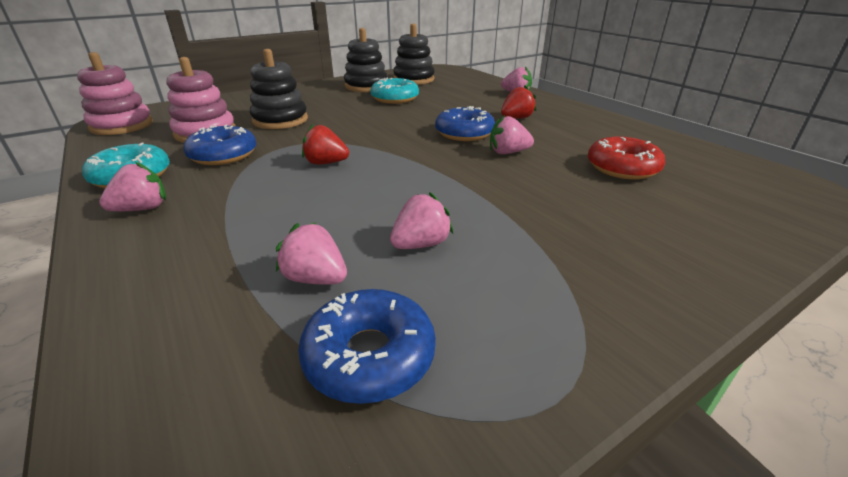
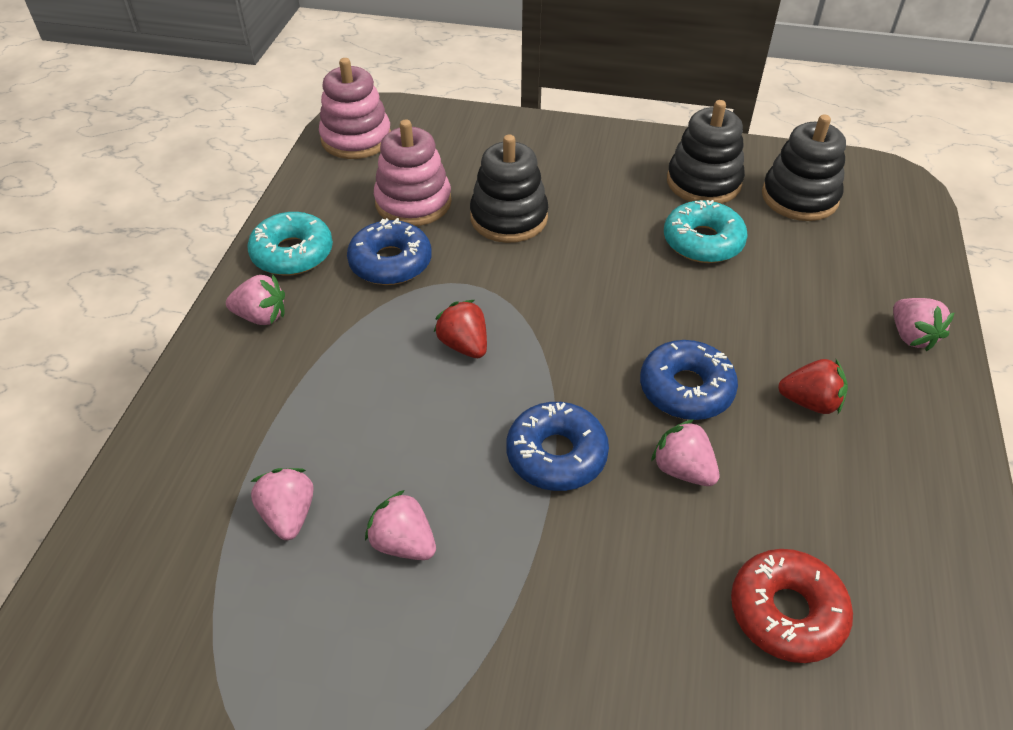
camera: 45 degrees right, 15 degrees up
blue donut [298,289,436,404] -> blue donut moved to [506,402,609,491]
pink strawberry [390,192,453,249] -> pink strawberry turned 150 degrees counterclockwise [365,490,436,560]

